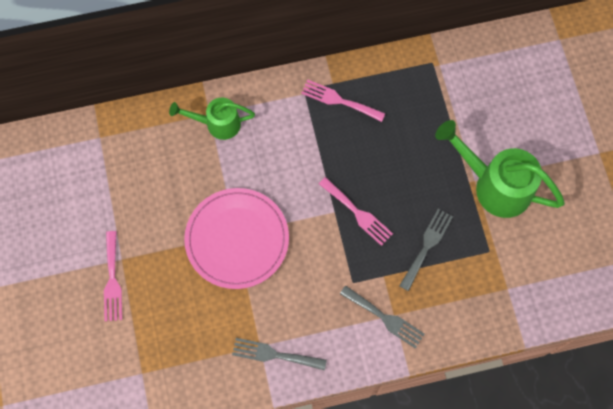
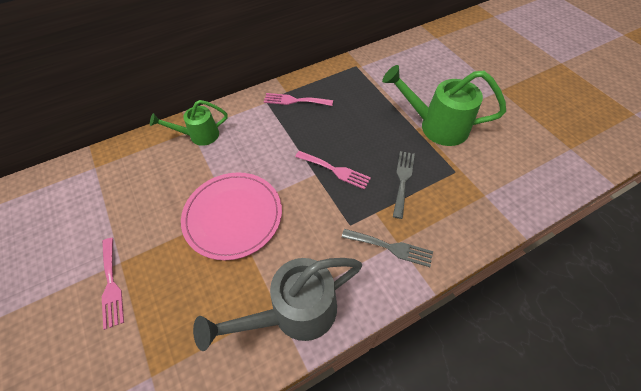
camera: 15 degrees left, 15 degrees down
grey fork [232,338,327,370] -> grey watering can [193,258,362,351]

